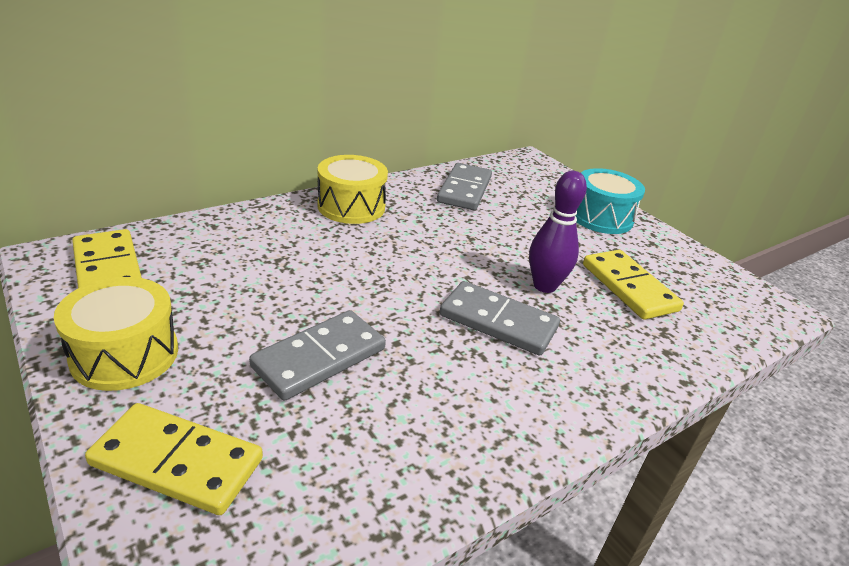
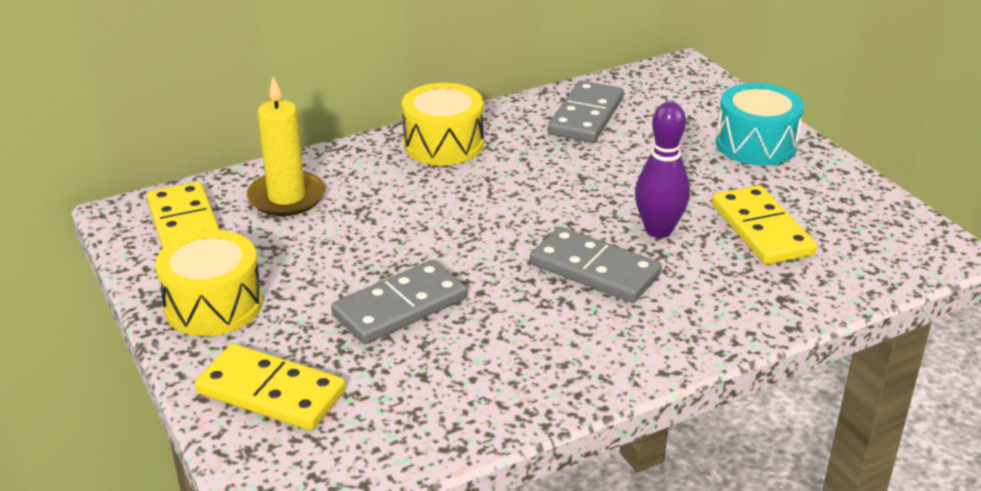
camera: 10 degrees right, 0 degrees up
none -> yellow candle [247,77,325,216]

